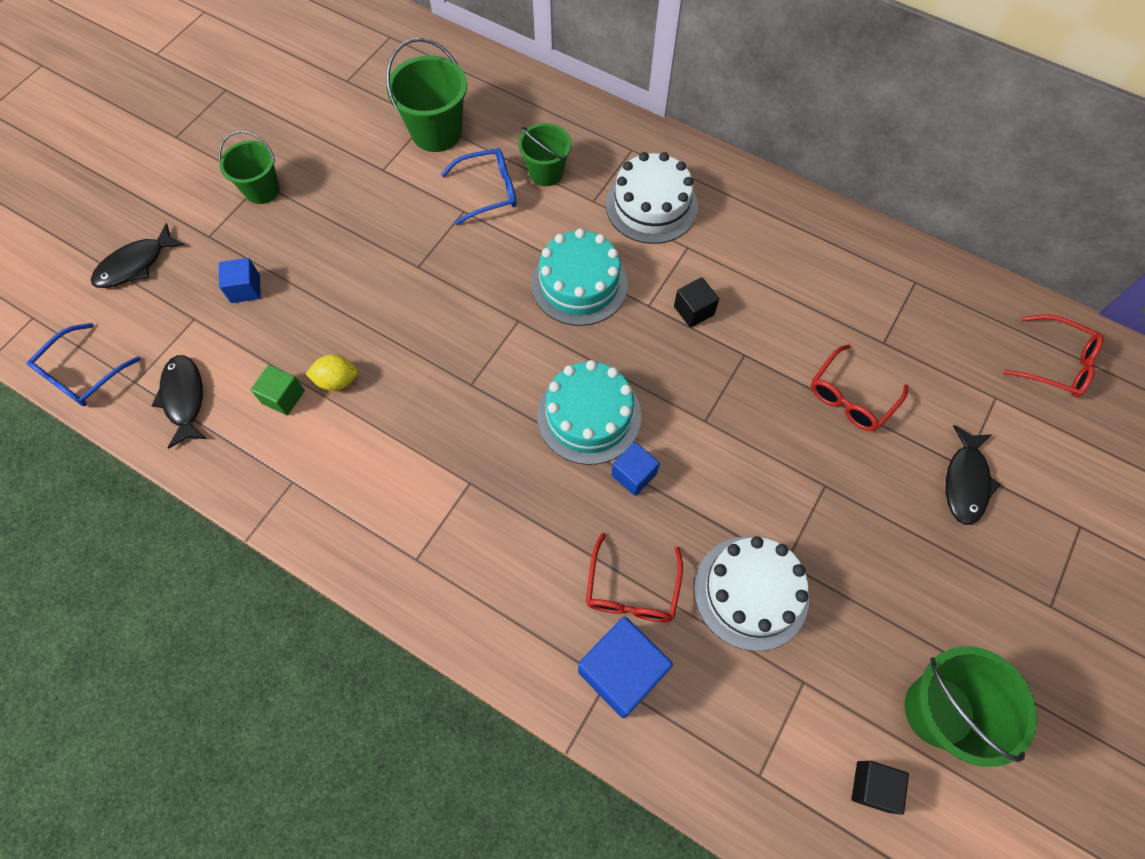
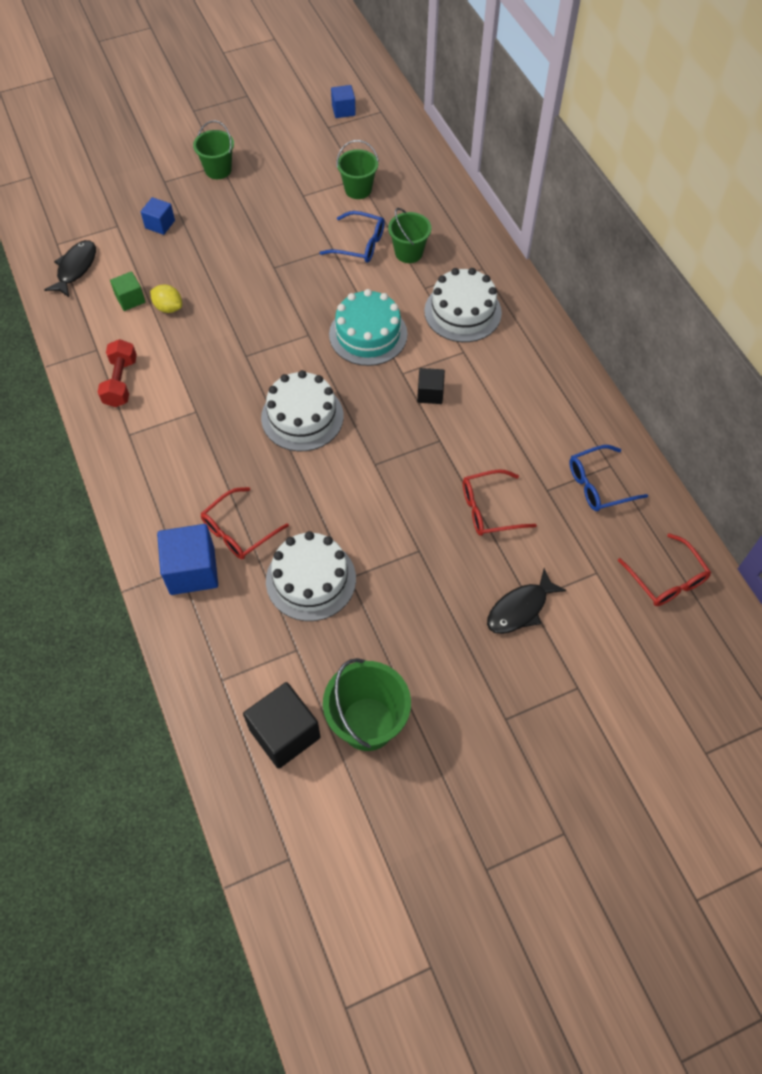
camera: 35 degrees right, 5 degrees down
blue glasses [27,323,141,406] -> blue glasses moved to [569,445,648,511]
black fish [91,223,185,288] -> none
green bucket [386,38,467,152] -> green bucket [336,140,379,199], size x0.66
turquoise cake [537,360,641,465] -> white cake [261,370,344,451]
blue cube [611,442,660,496] -> blue cube moved to [331,85,356,118]
black cube [852,761,909,815] -> black cube [243,682,321,769], size x1.75
none -> red dumbbell [98,339,137,407]

